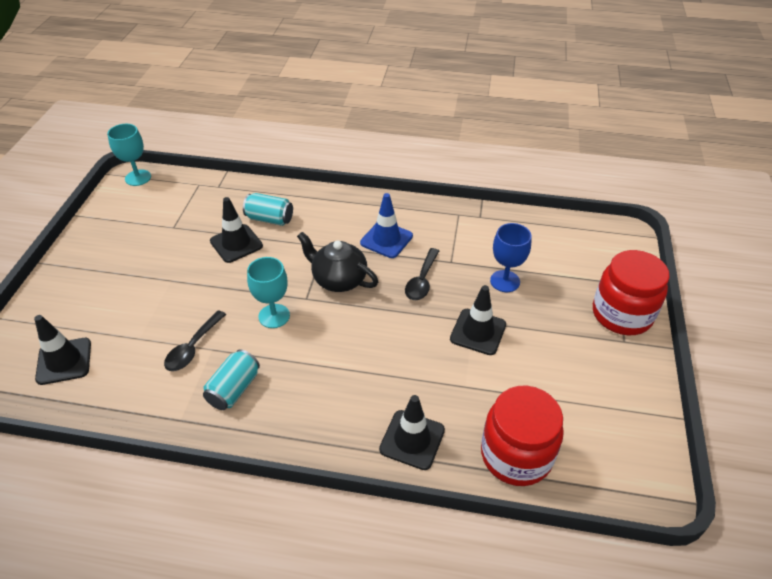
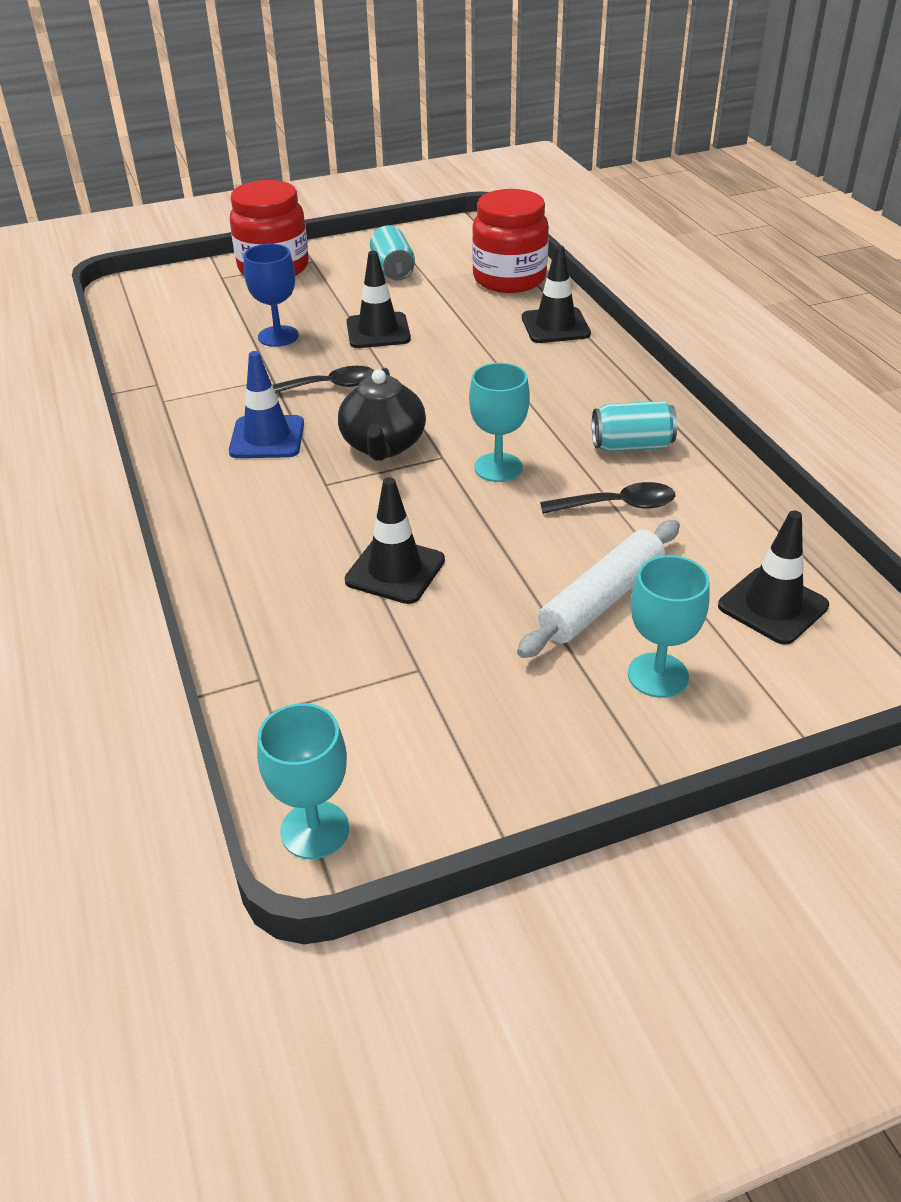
camera: 120 degrees left, 5 degrees down
turquoise can [243,193,293,226] -> turquoise can moved to [370,225,415,281]
none -> white rolling pin [517,520,680,658]
none -> turquoise goblet [628,555,710,698]

